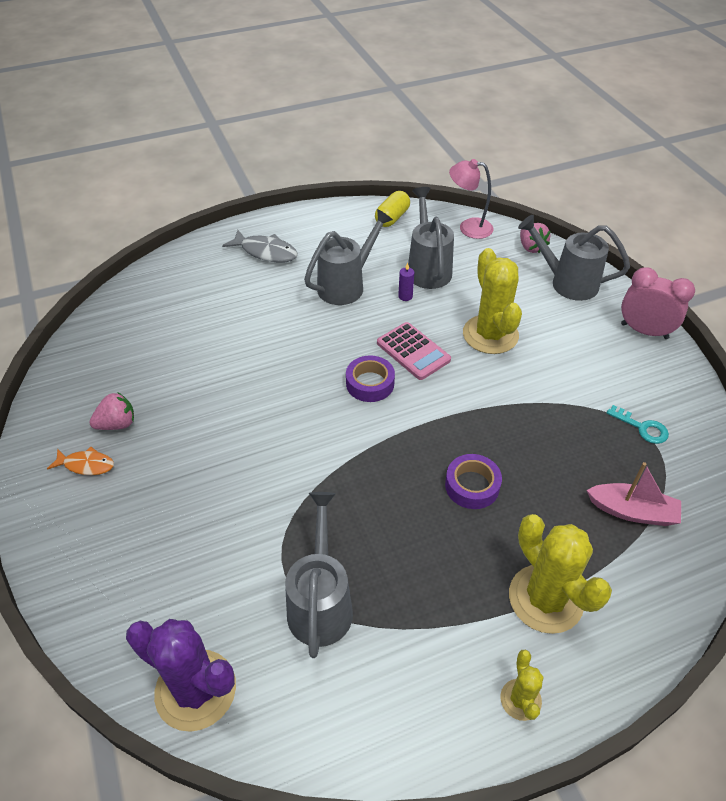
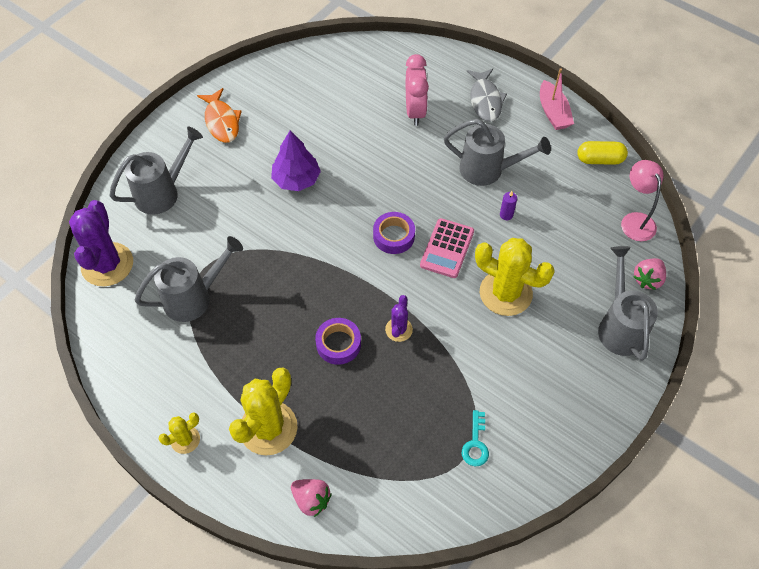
camera: 60 degrees right, 10 degrees up
orange fish [47,447,114,475] -> orange fish [197,88,242,143], size x1.54
pink strawberry [89,392,134,430] -> pink strawberry moved to [291,479,332,517]
grey watering can [408,187,454,289] -> grey watering can moved to [109,127,203,215]
yellow cactus [463,248,522,354] -> yellow cactus turned 75 degrees clockwise [475,238,555,316]
pink boat [587,462,681,526] -> pink boat moved to [540,68,574,130]
pink clock [621,267,695,339] -> pink clock moved to [406,54,429,126]
none -> purple tree [271,131,321,191]
none -> purple cactus [385,295,413,342]

